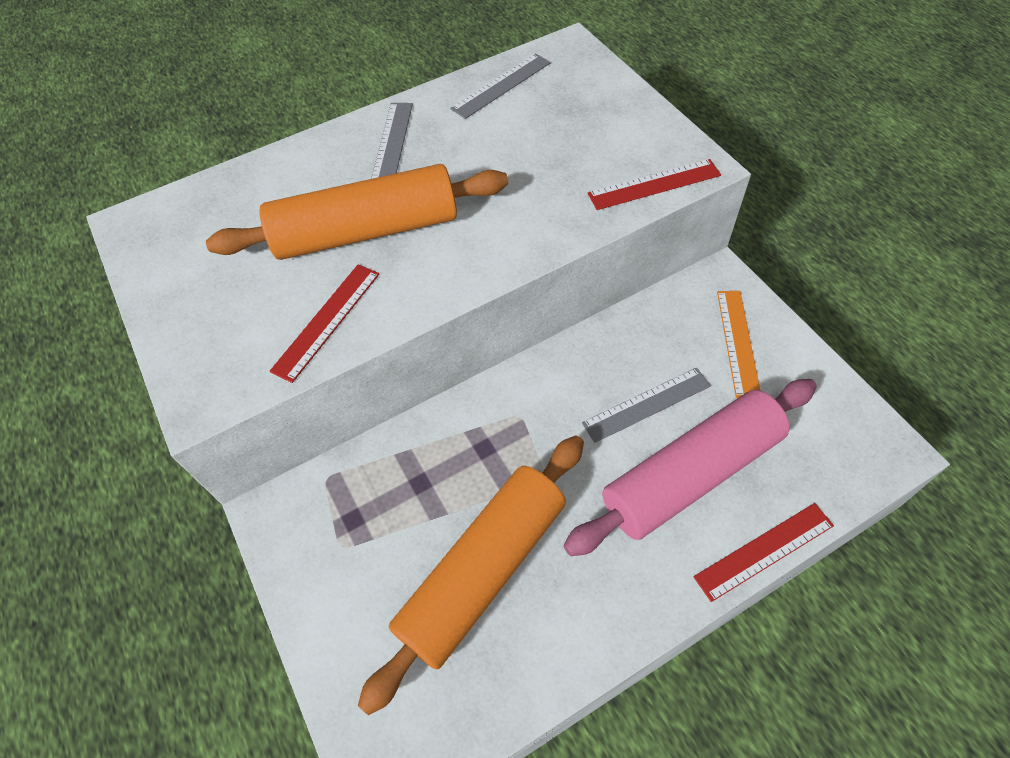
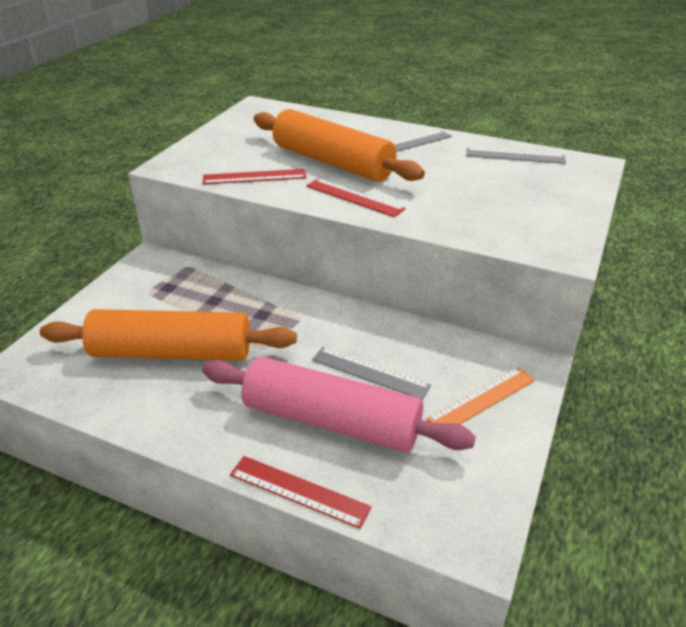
camera: 50 degrees right, 20 degrees down
red ruler [588,159,721,210] -> red ruler moved to [306,178,405,217]

